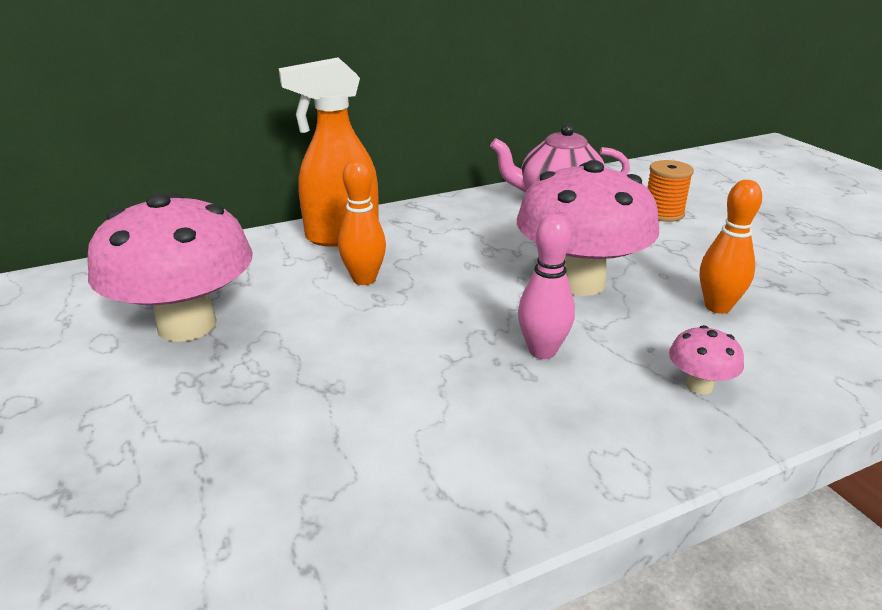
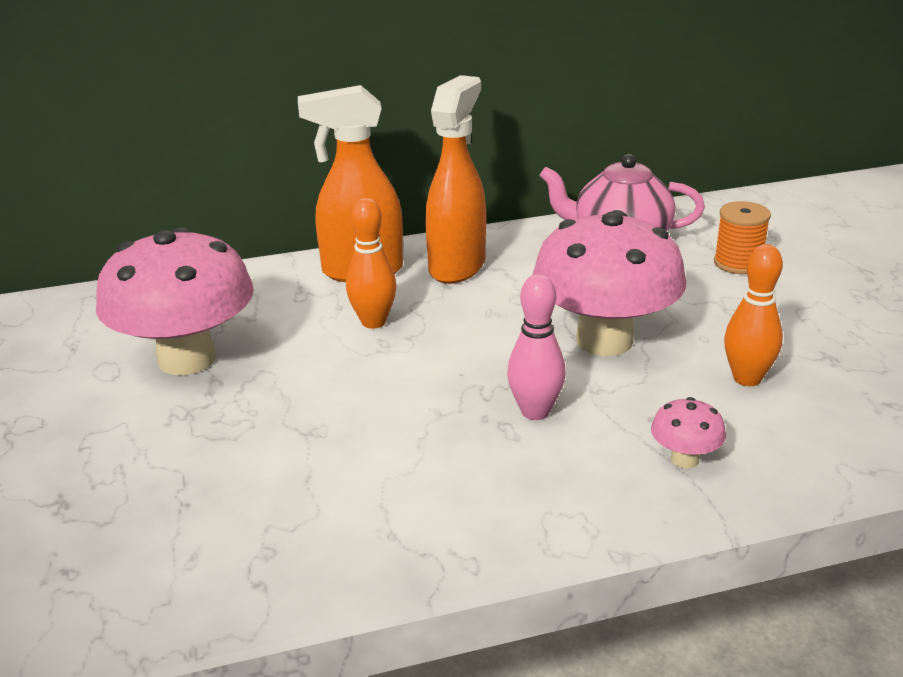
camera: 10 degrees right, 0 degrees up
none -> orange spray bottle [426,75,486,284]

